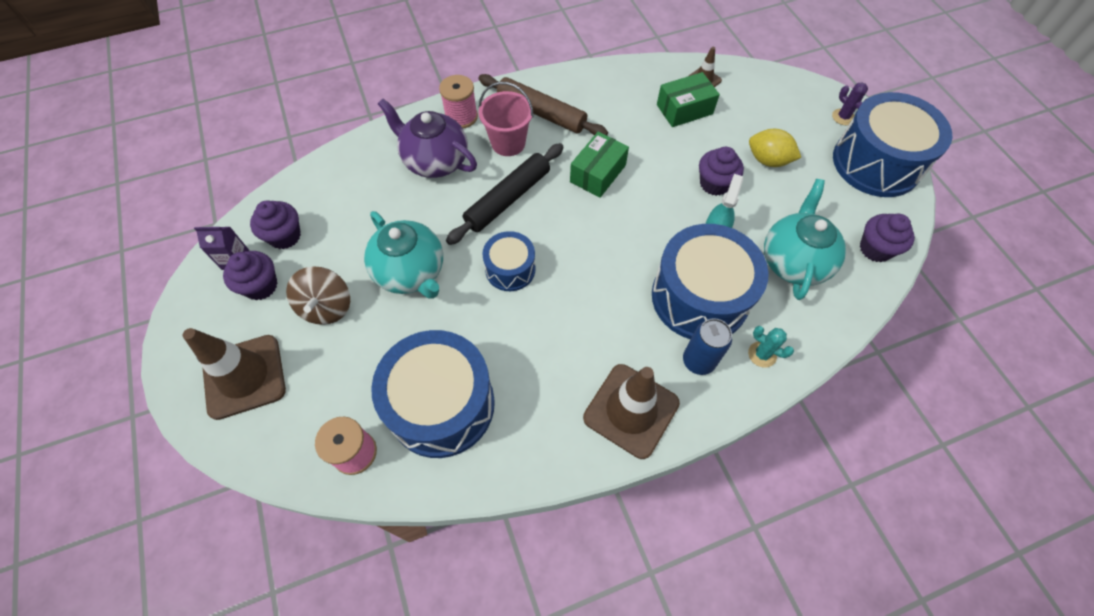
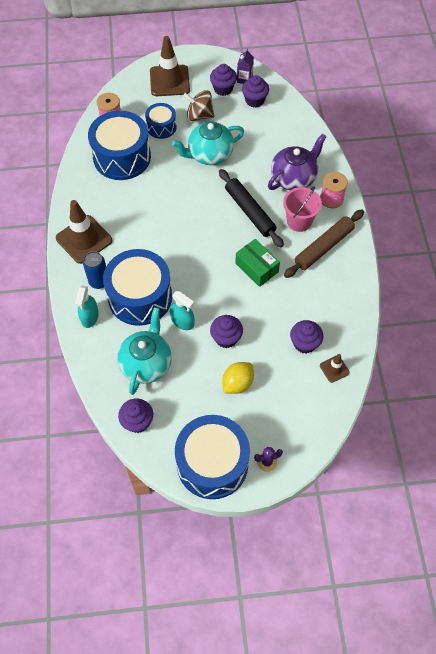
camera: 105 degrees right, 0 degrees up
blue drum [482,231,535,291] -> blue drum moved to [145,103,177,139]
green box [657,72,720,127] -> purple cupcake [290,320,323,354]
turquoise cactus [748,326,794,368] -> turquoise spray bottle [75,286,99,328]
turquoise teapot [764,179,846,300] -> turquoise teapot turned 105 degrees counterclockwise [117,307,172,395]

